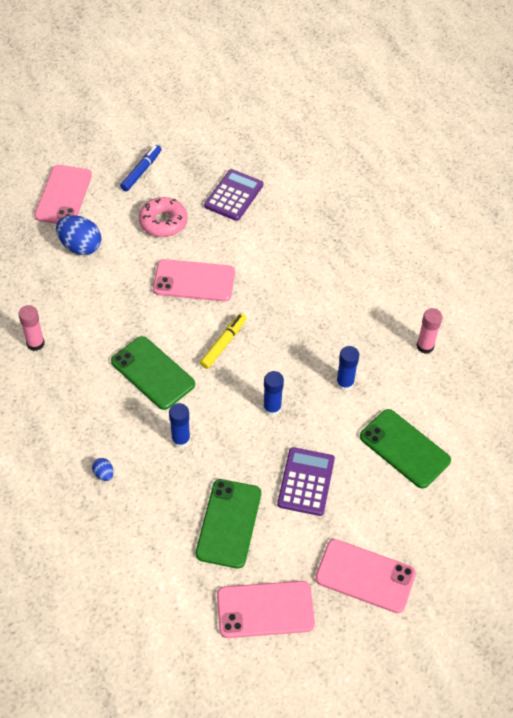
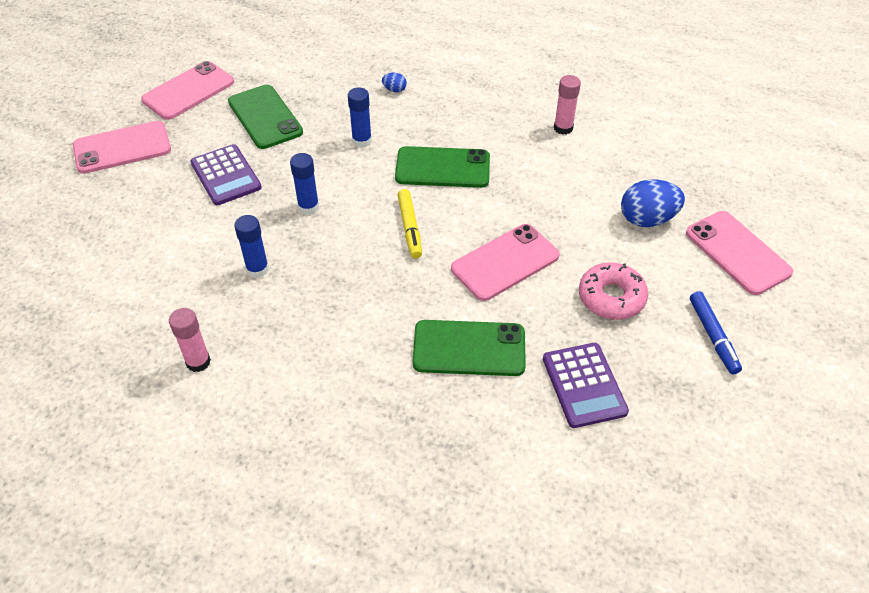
camera: 140 degrees right, 5 degrees down
green phone [360,409,451,489] -> green phone moved to [412,320,526,376]

